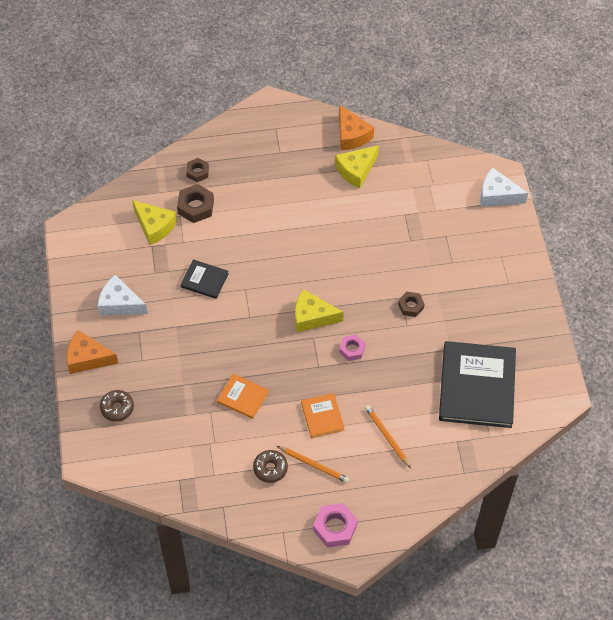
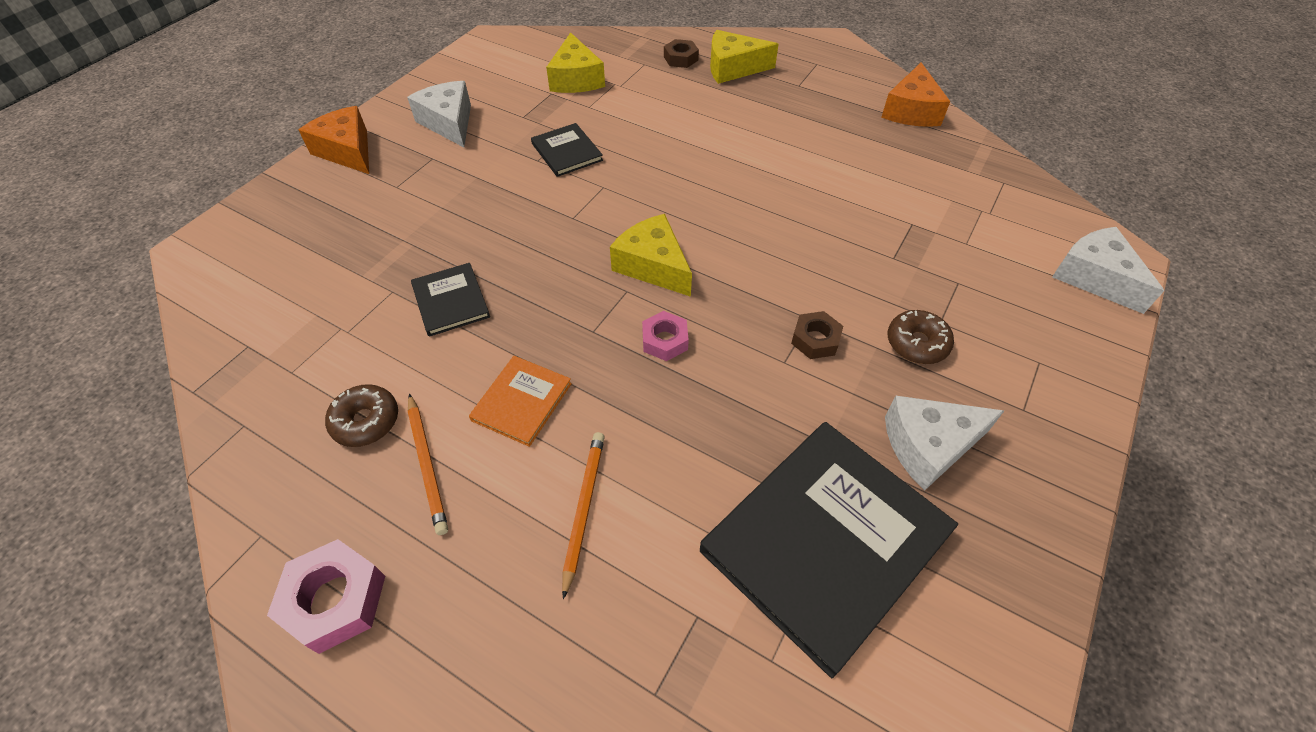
camera: 40 degrees right, 5 degrees down
brown donut [100,390,134,422] -> brown donut moved to [888,310,954,364]
brown nut [177,184,214,223] -> none
orange book [217,374,269,419] -> black book [411,263,490,337]
yellow cheese [335,145,379,188] -> yellow cheese moved to [710,30,779,84]
none -> white cheese [885,396,1004,490]

